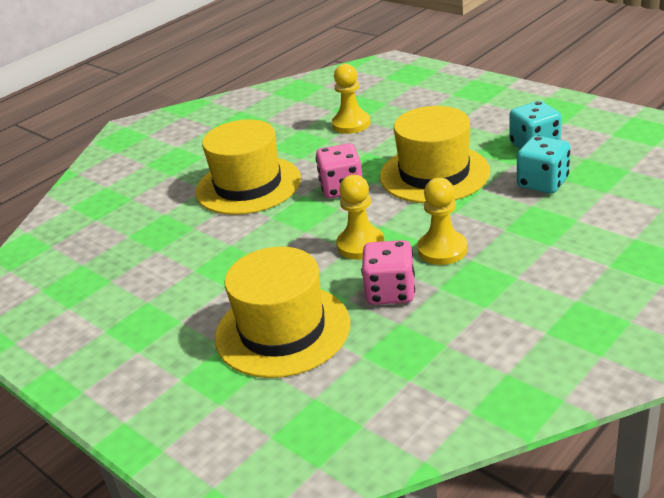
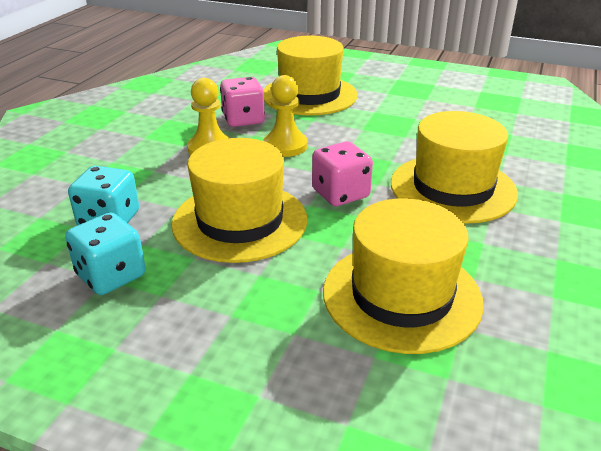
camera: 155 degrees right, 0 degrees up
yellow pawn [332,64,371,134] -> yellow hat [323,198,484,354]

